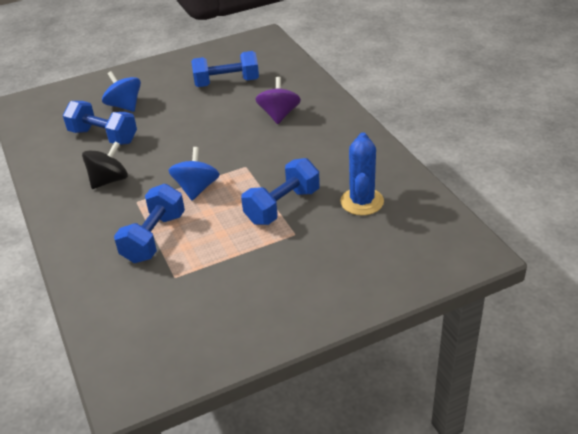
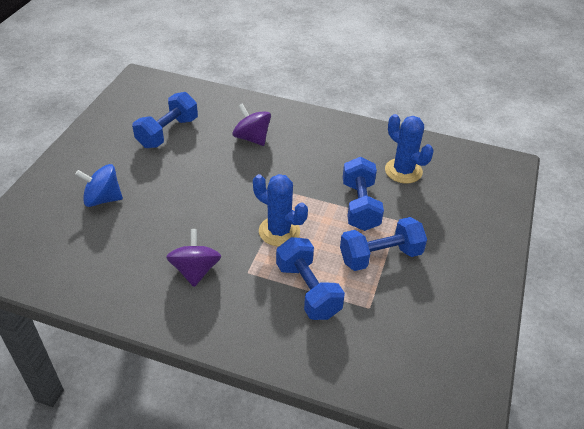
camera: 50 degrees left, 5 degrees up
blue dumbbell [63,101,137,145] -> blue dumbbell moved to [340,217,427,271]
black spinning top [82,141,128,189] -> purple spinning top [166,229,221,287]
blue spinning top [168,147,220,200] -> blue cactus [253,174,308,247]

